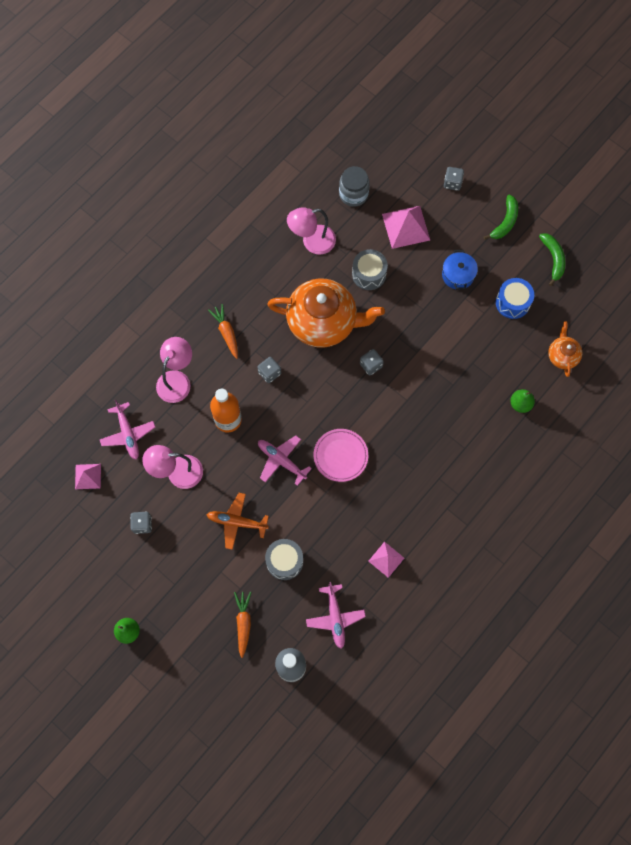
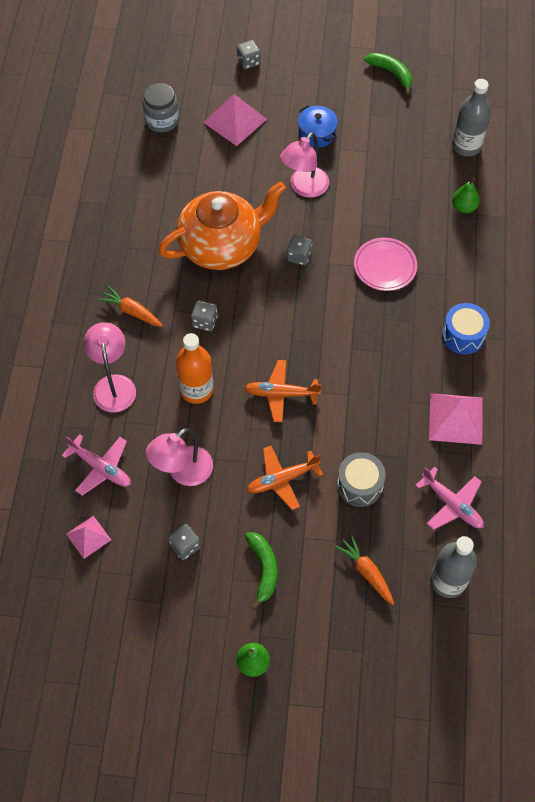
camera: 35 degrees left, 10 degrees down
pink plane [258,435,312,486] -> orange plane [244,360,321,422]
pink lamp [287,207,336,255] -> pink lamp moved to [280,132,329,198]
pink plate [314,429,368,482] -> pink plate moved to [354,237,417,291]
grey drum [352,249,388,290] -> none
pink pyramid [369,542,404,578] -> pink pyramid [429,393,483,445], size x1.68
green banana [484,194,518,240] -> green banana moved to [245,532,277,610]
blue drum [496,278,534,319] -> blue drum moved to [442,303,490,354]
orange teapot [548,321,582,377] -> grey bottle [452,79,491,156]

